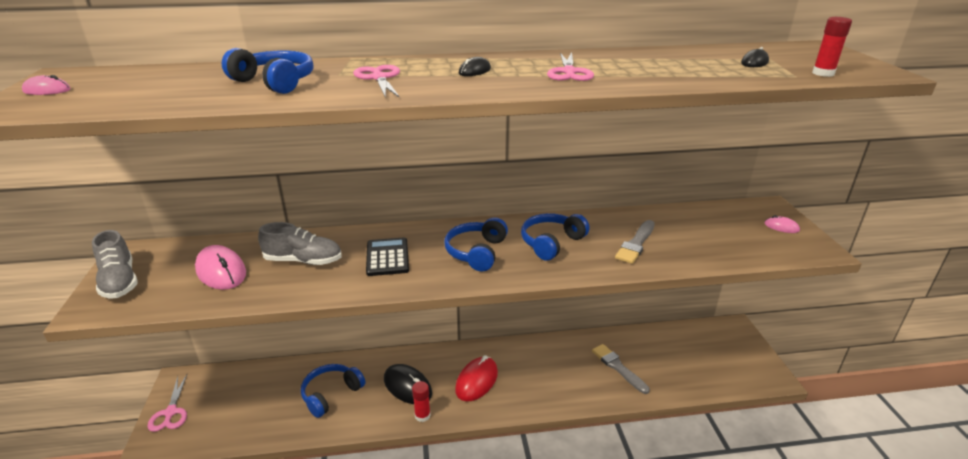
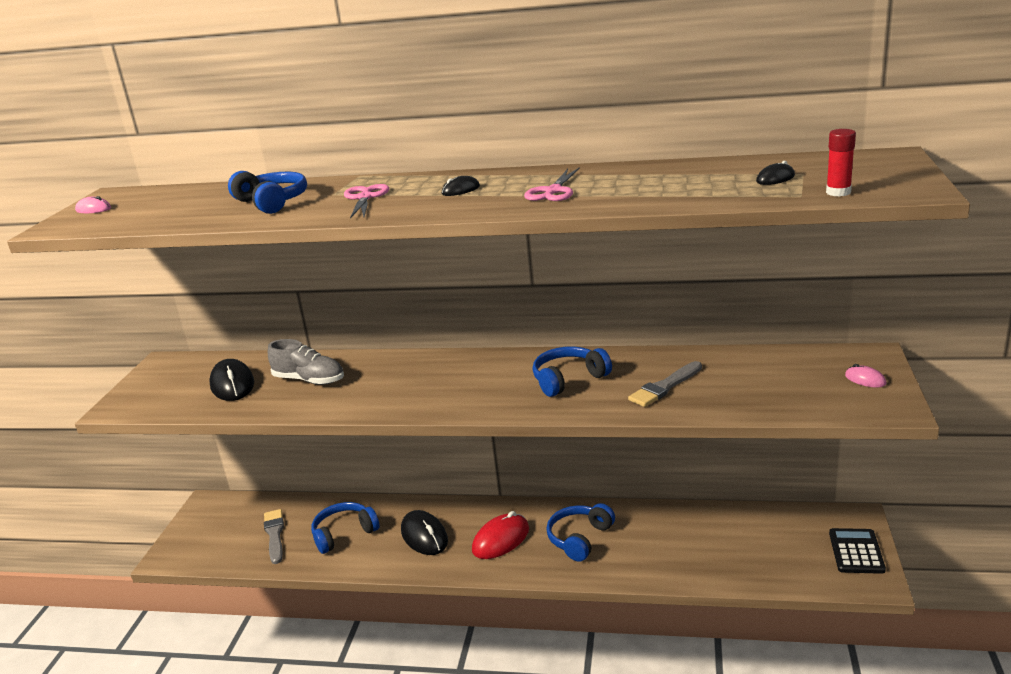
camera: 20 degrees right, 5 degrees down
grey shoe [92,230,138,299] -> none
pink scissors [147,374,187,432] -> none
pink mouse [195,245,246,290] -> black mouse [209,359,254,401]
black calculator [366,237,409,276] -> black calculator moved to [829,528,886,574]
red glue stick [412,381,431,422] -> none
blue headphones [444,217,508,271] -> blue headphones moved to [546,503,615,562]
grey brush [592,344,650,394] -> grey brush moved to [264,509,284,564]

